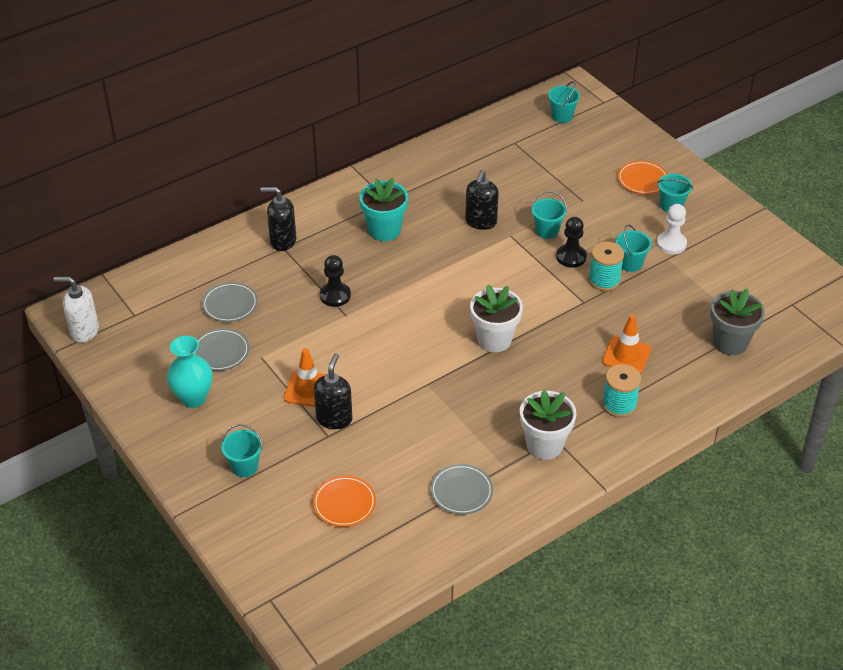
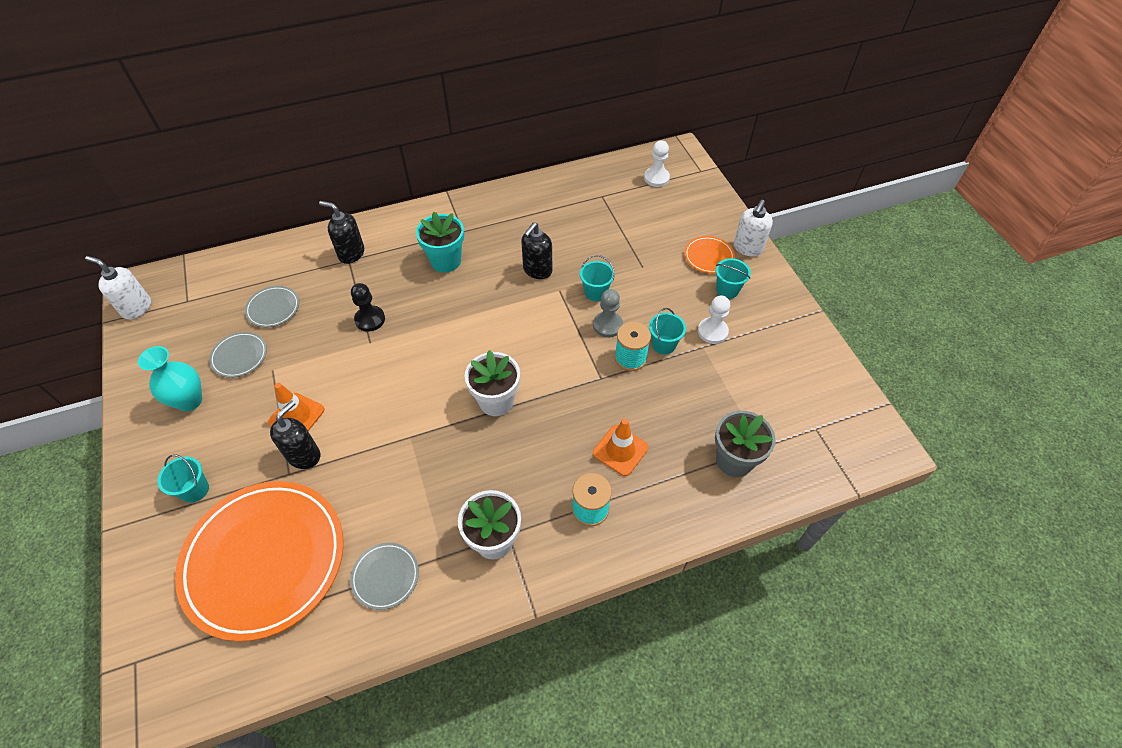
camera: 15 degrees right, 10 degrees up
orange plate [313,476,376,527] -> orange plate [175,481,344,642], size x2.41
turquoise bucket [548,81,580,123] -> white pawn [644,140,670,187]
black pawn [556,217,587,268] -> grey pawn [593,289,623,337]
none -> white soap dispenser [734,200,773,256]

